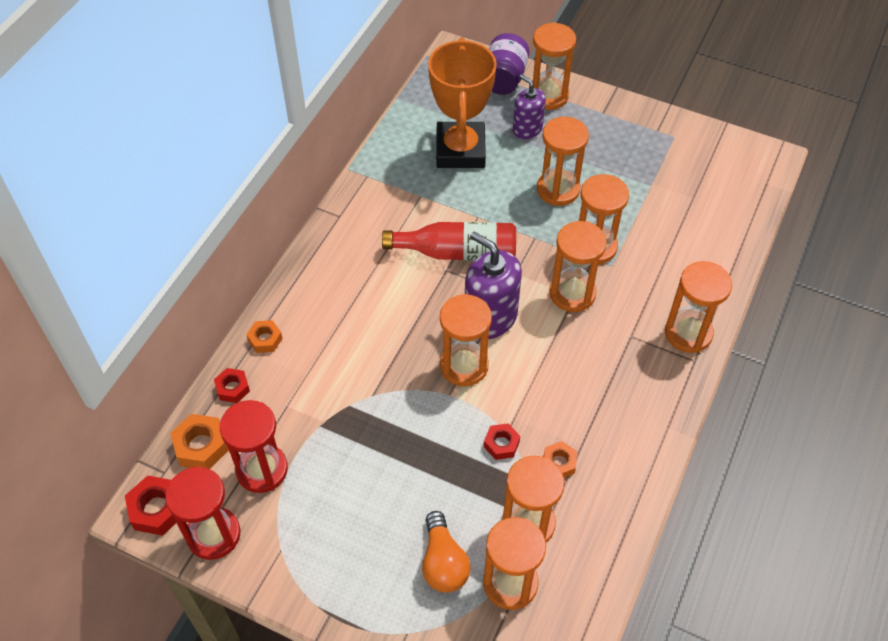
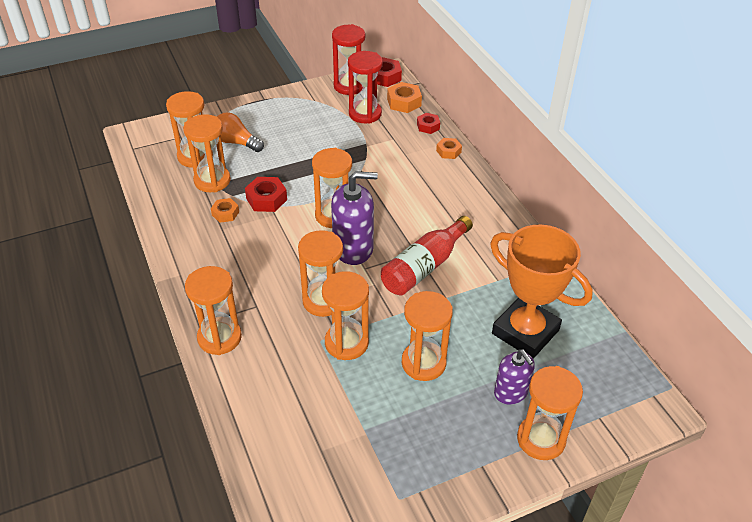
camera: 130 degrees right, 10 degrees down
red nut [484,423,520,460] -> red nut [245,177,287,212], size x1.54
purple jar [489,33,529,95] -> none
purple soap dispenser [513,74,546,139] -> purple soap dispenser turned 60 degrees clockwise [494,349,535,405]

